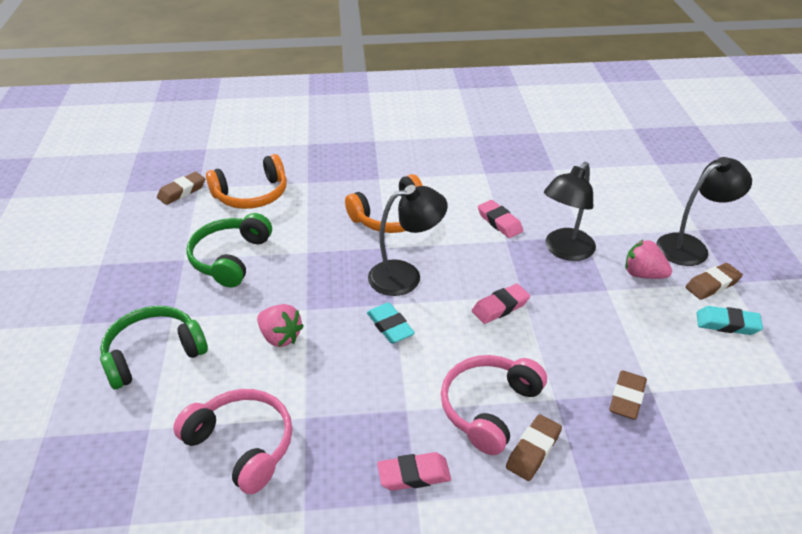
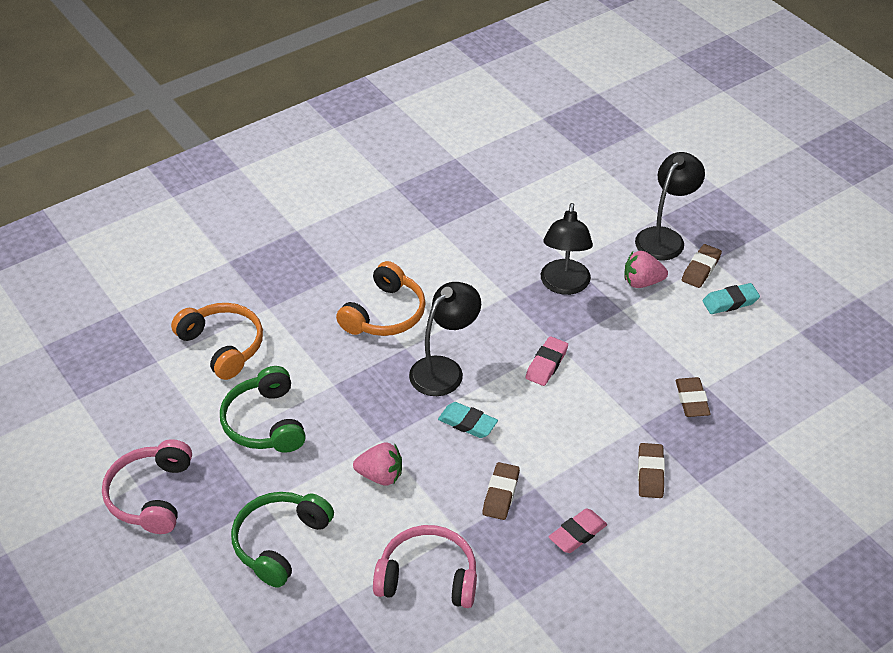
camera: 30 degrees left, 5 degrees up
brown eraser [157,172,205,205] -> brown eraser moved to [483,462,520,520]
orange headphones [206,154,287,209] -> orange headphones turned 75 degrees counterclockwise [171,303,263,380]
pink headphones [441,355,547,455] -> pink headphones moved to [102,439,192,534]
pink eraser [478,200,523,238] -> none

